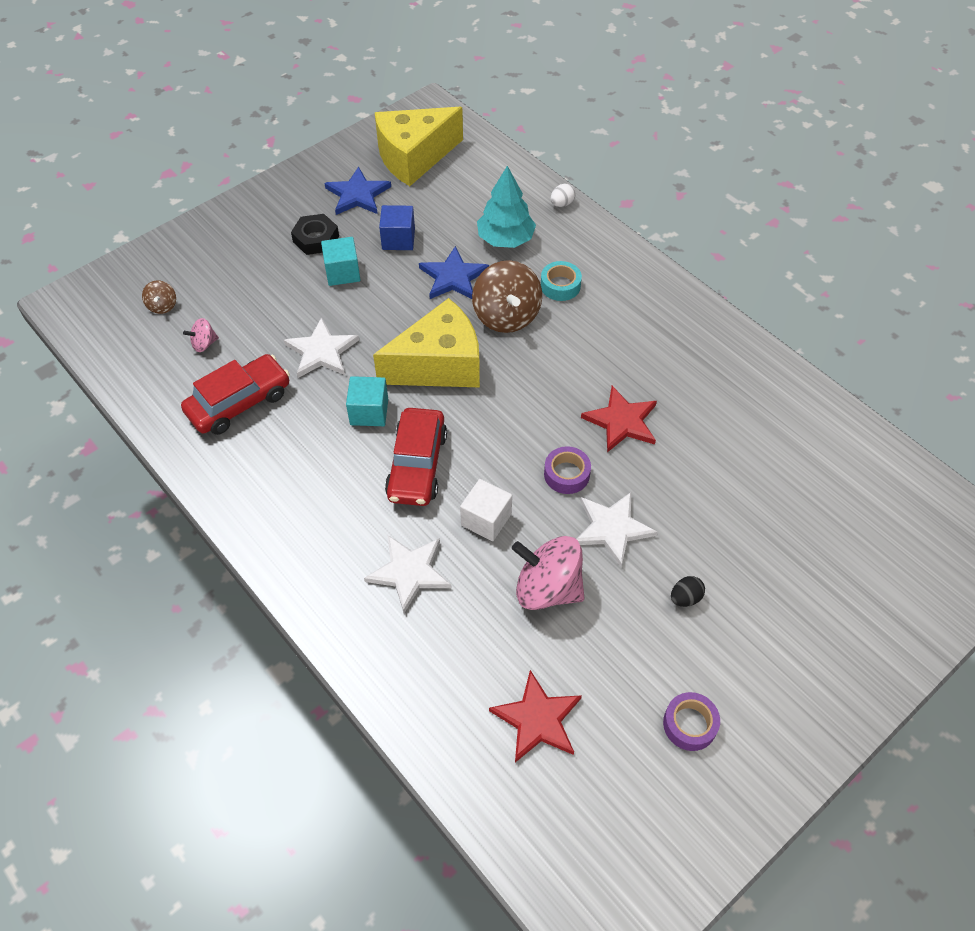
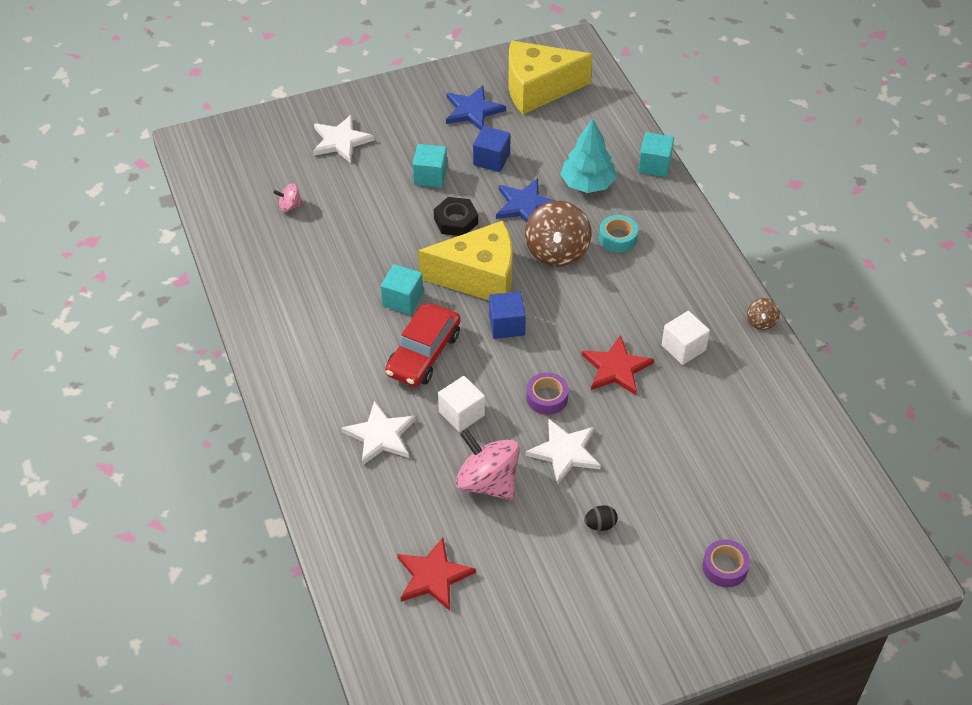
camera: 20 degrees right, 5 degrees down
brown spinning top [142,281,176,314] -> brown spinning top moved to [747,298,780,330]
red car [181,354,290,435] -> none
white star [284,317,359,378] -> white star moved to [313,115,375,163]
black nut [291,214,339,255] -> black nut moved to [434,197,478,236]
white egg [551,183,576,207] -> turquoise cube [638,132,674,177]
purple tape [663,692,720,751] -> purple tape moved to [702,539,750,587]
none -> blue cube [489,291,526,339]
none -> white cube [662,311,710,365]

